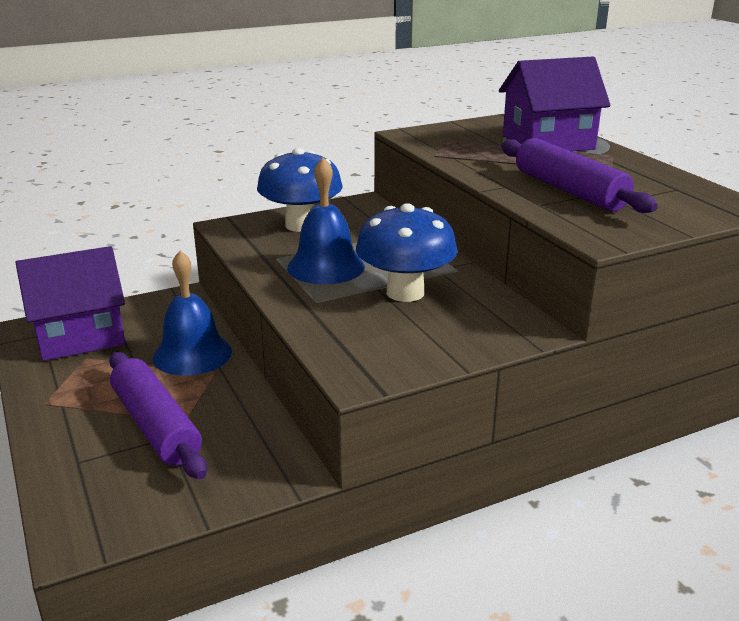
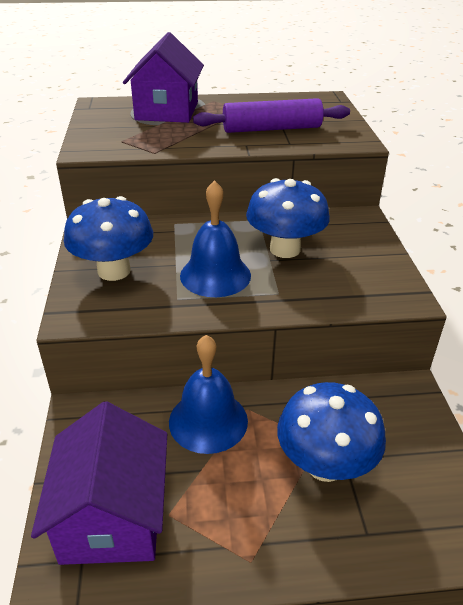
camera: 70 degrees left, 10 degrees up
purple rolling pin [109,352,207,479] -> blue mushroom [277,382,386,482]

